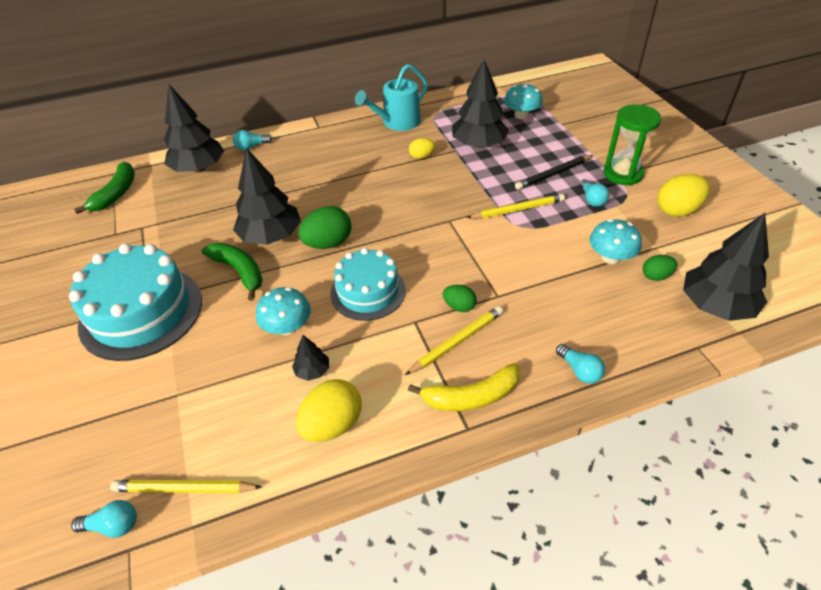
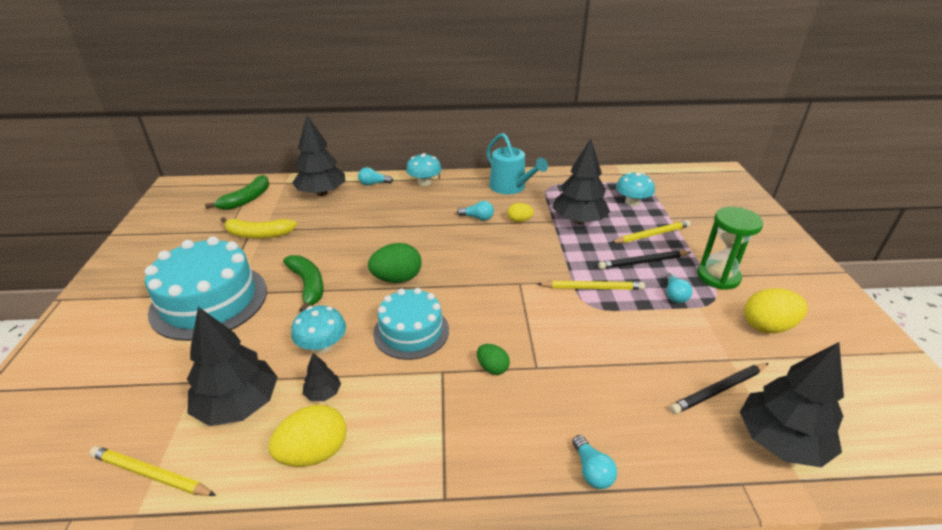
camera: 15 degrees right, 10 degrees down
turquoise light bulb [71,500,137,538] -> turquoise light bulb moved to [457,201,494,221]
black tree [233,148,301,245] -> black tree moved to [187,307,278,426]
turquoise watering can [355,64,428,131] -> turquoise watering can turned 105 degrees counterclockwise [486,133,548,194]
yellow pencil [405,306,503,375] -> yellow pencil moved to [611,220,691,243]
yellow banana [408,363,520,411] -> yellow banana moved to [221,217,297,239]
turquoise mushroom [590,219,642,264] -> turquoise mushroom moved to [406,153,442,186]
green egg [643,255,677,281] -> black pencil [670,363,769,414]

